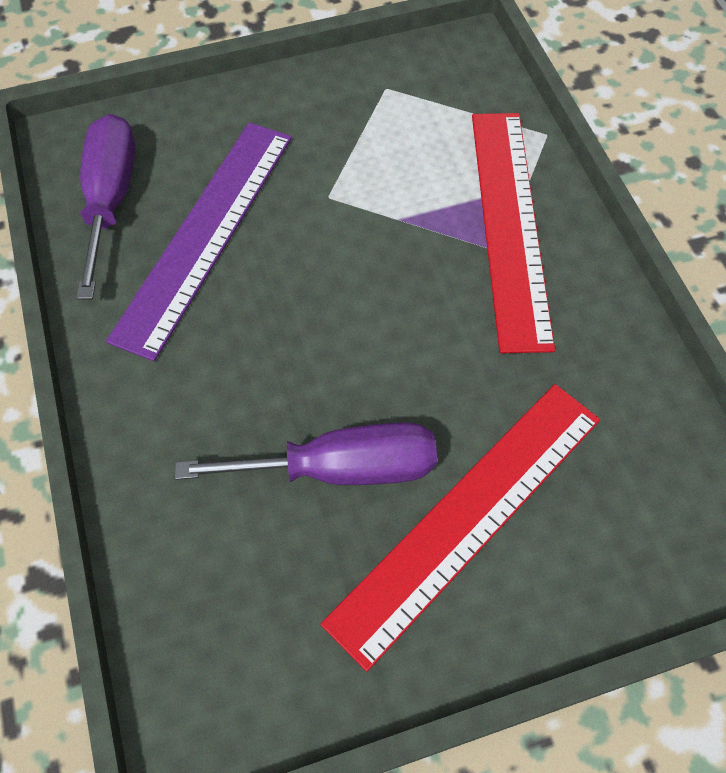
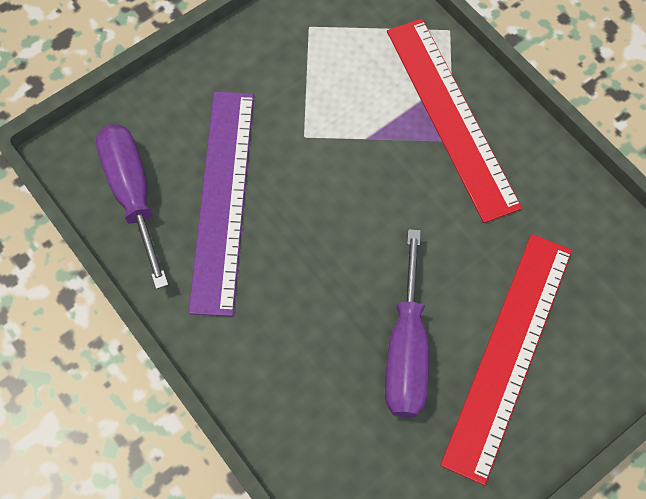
camera: 20 degrees left, 5 degrees up
purple screwdriver [175,422,437,485] -> purple screwdriver turned 120 degrees clockwise [385,229,429,417]

